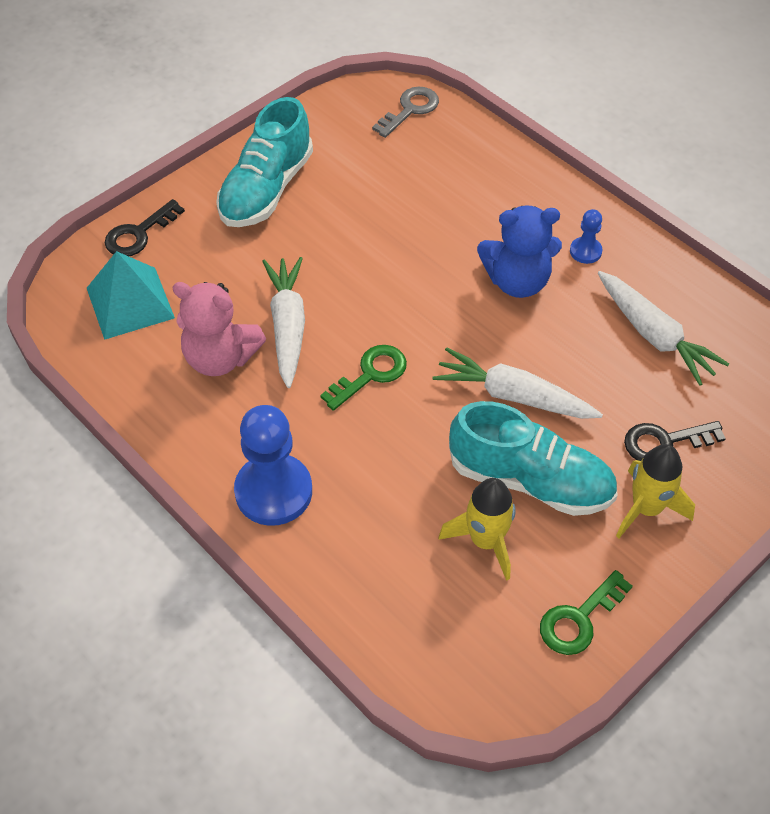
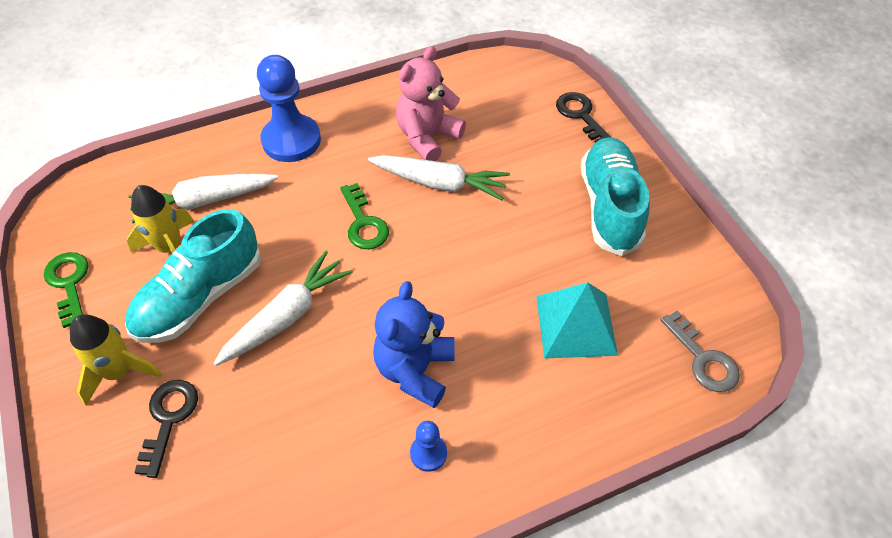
camera: 110 degrees right, 0 degrees up
turquoise pyramid [87,251,175,340] -> turquoise pyramid moved to [536,282,618,359]
turquoise shoe [216,97,313,227] -> turquoise shoe turned 45 degrees clockwise [581,137,649,256]
white carrot [598,271,729,386] -> white carrot moved to [128,174,278,223]

